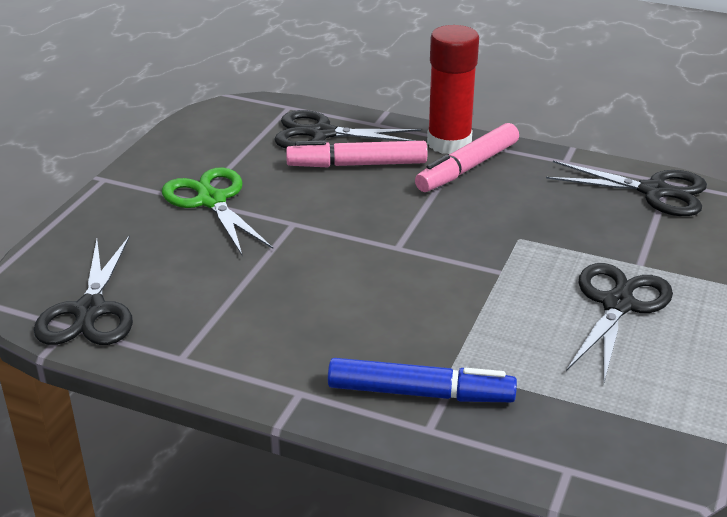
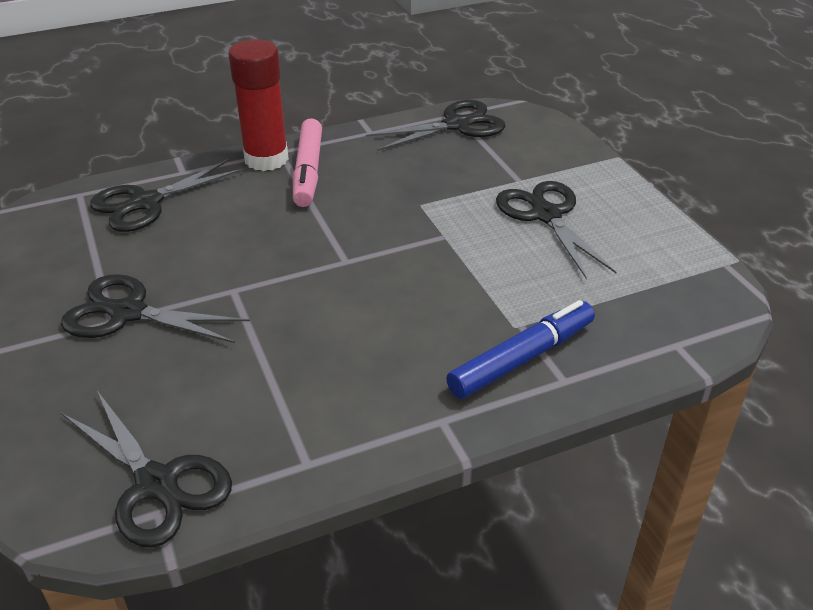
camera: 45 degrees left, 5 degrees up
green scissors [162,167,273,257] -> black scissors [61,274,250,343]
pink marker [286,140,427,167] -> none

